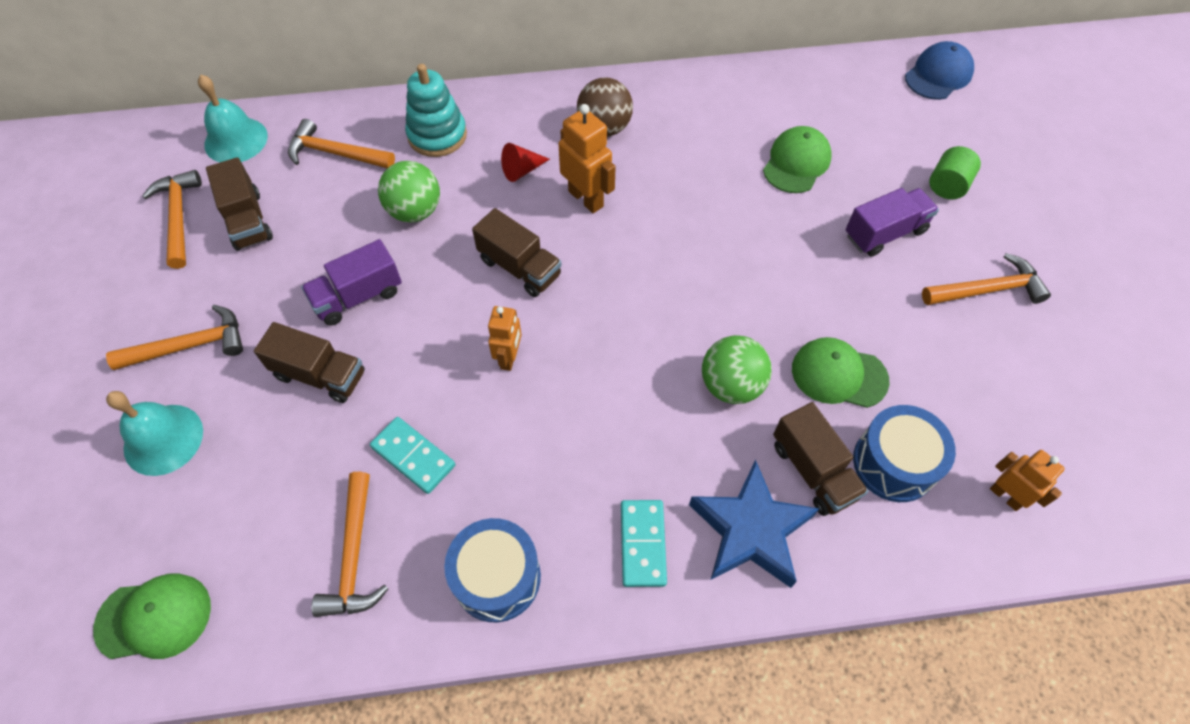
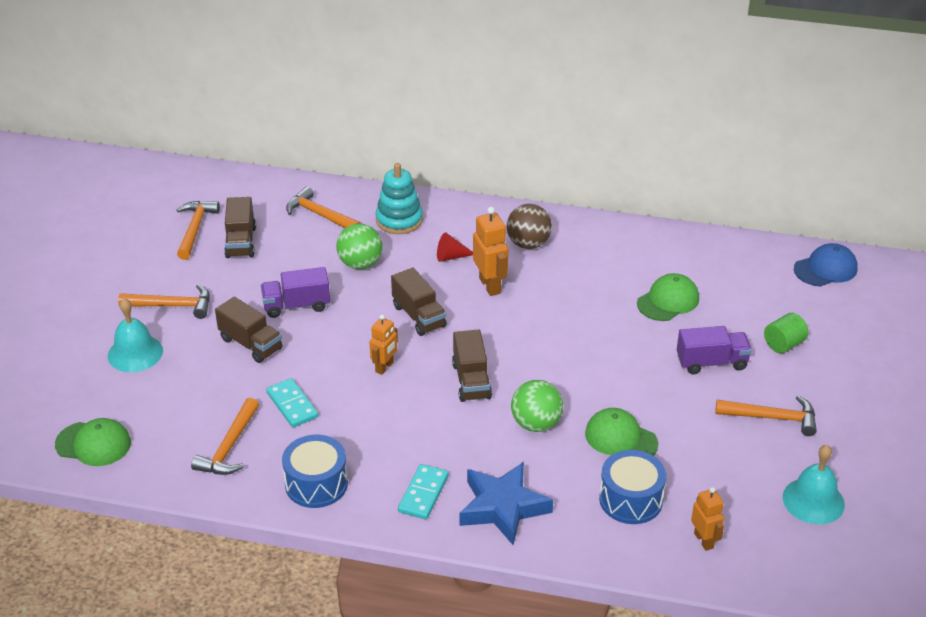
camera: 20 degrees right, 20 degrees down
turquoise bell [198,74,268,163] -> turquoise bell moved to [783,445,845,525]
brown truck [773,402,868,516] -> brown truck moved to [452,330,492,402]

